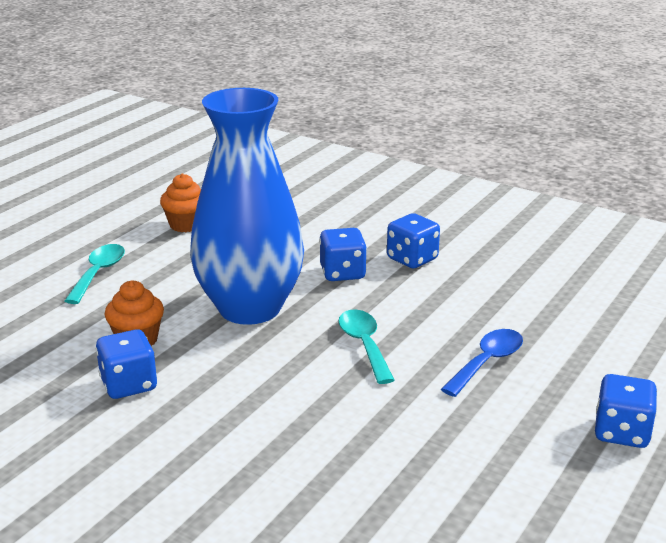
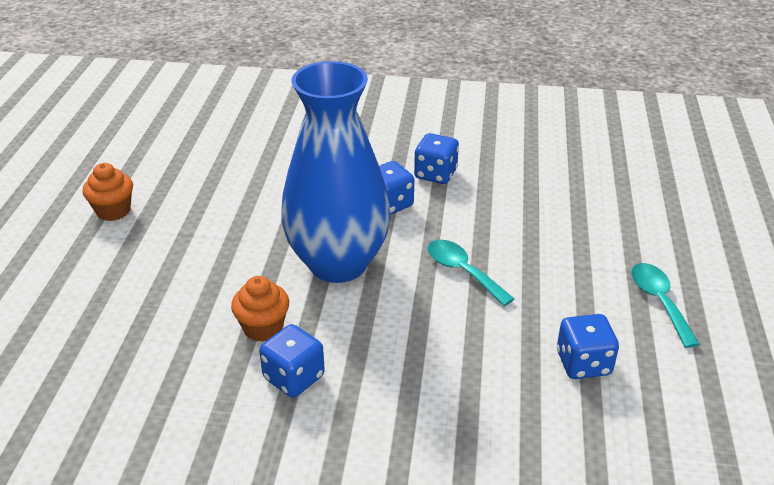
camera: 25 degrees left, 10 degrees up
turquoise spoon [65,244,125,304] -> turquoise spoon moved to [631,263,700,348]
orange cupcake [160,173,201,232] -> orange cupcake moved to [83,163,133,221]
blue spoon [441,329,523,397] -> none
blue dice [595,374,657,448] -> blue dice moved to [557,314,619,379]

